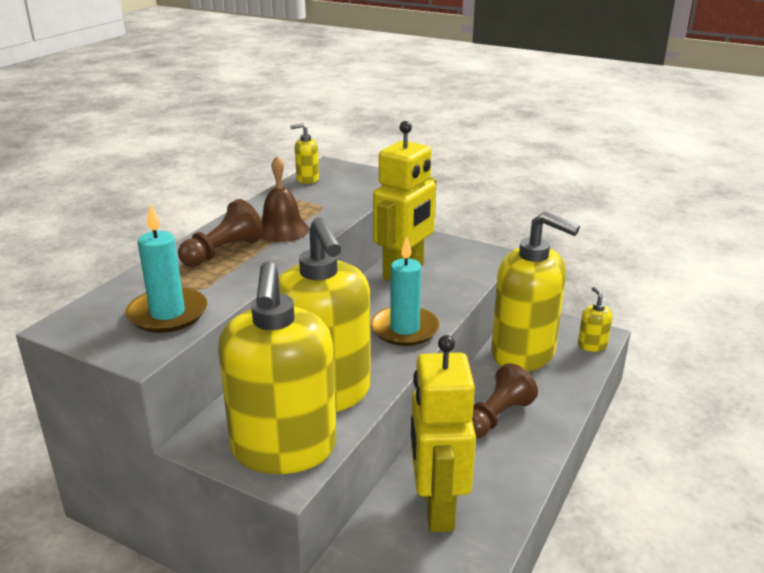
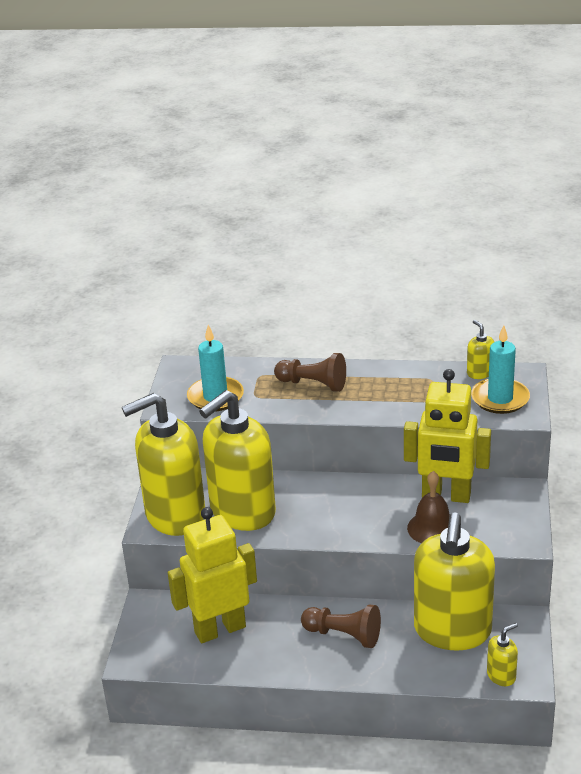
camera: 70 degrees right, 5 degrees up
brown bell [261,156,309,242] -> brown bell moved to [407,471,450,543]
turquoise candle [371,236,439,346] -> turquoise candle moved to [471,325,530,414]

